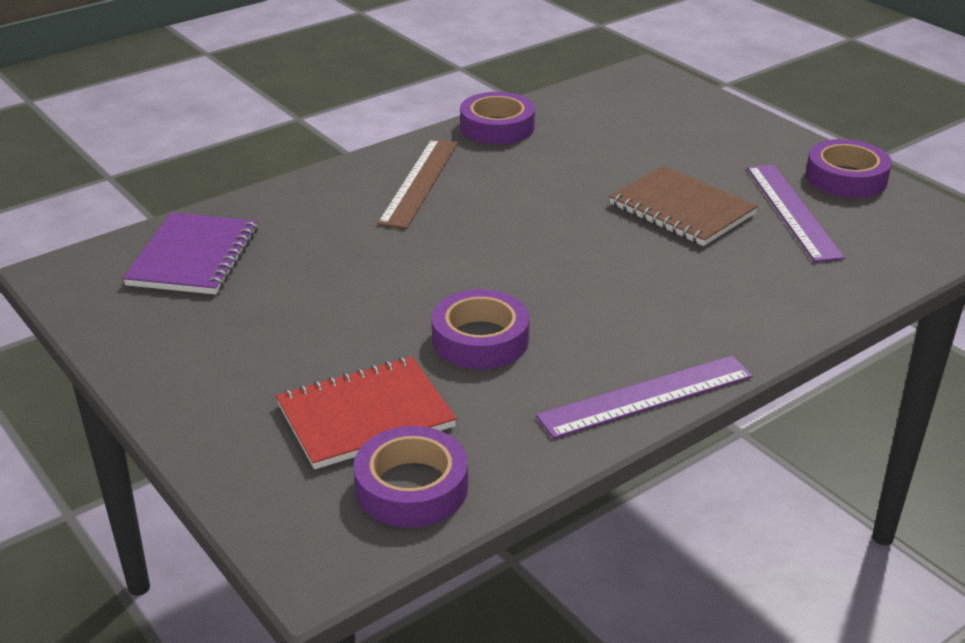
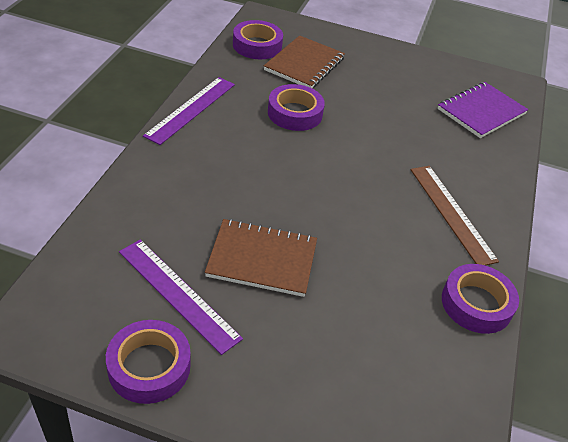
camera: 140 degrees right, 10 degrees up
purple notebook [123,213,258,295] -> purple notebook turned 75 degrees clockwise [438,82,528,138]
red notebook [276,357,457,470] -> brown notebook [264,35,345,88]

